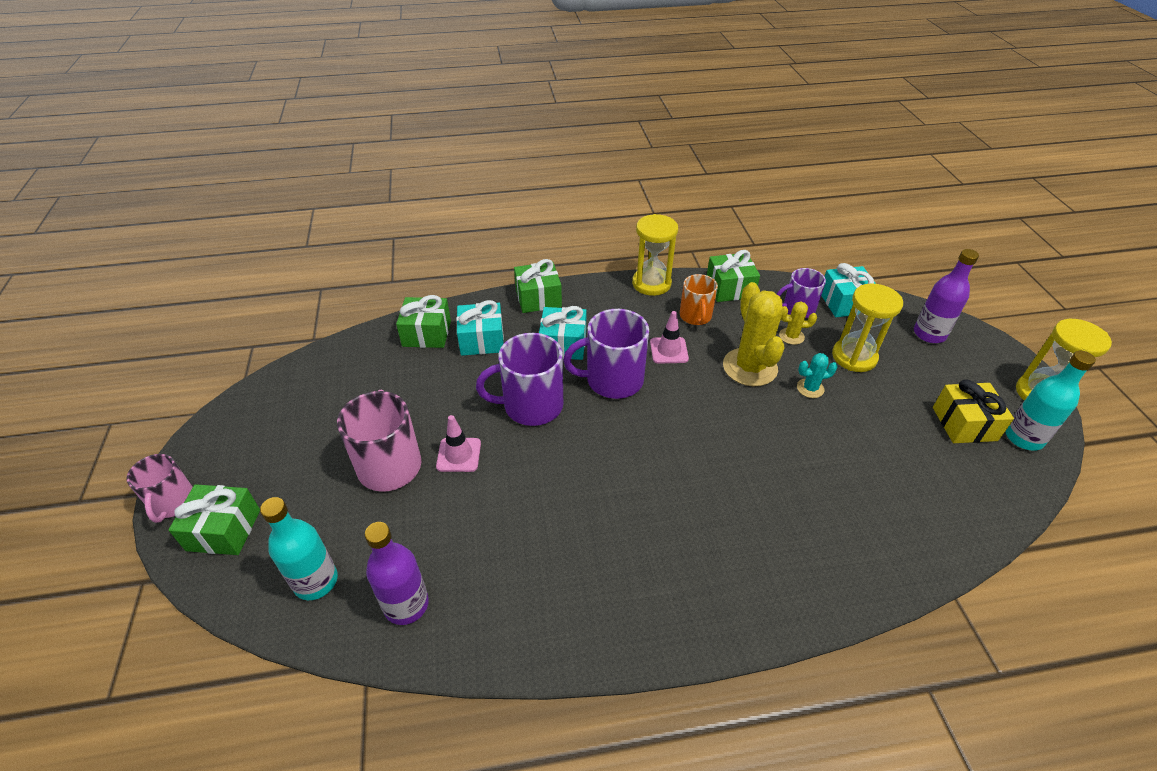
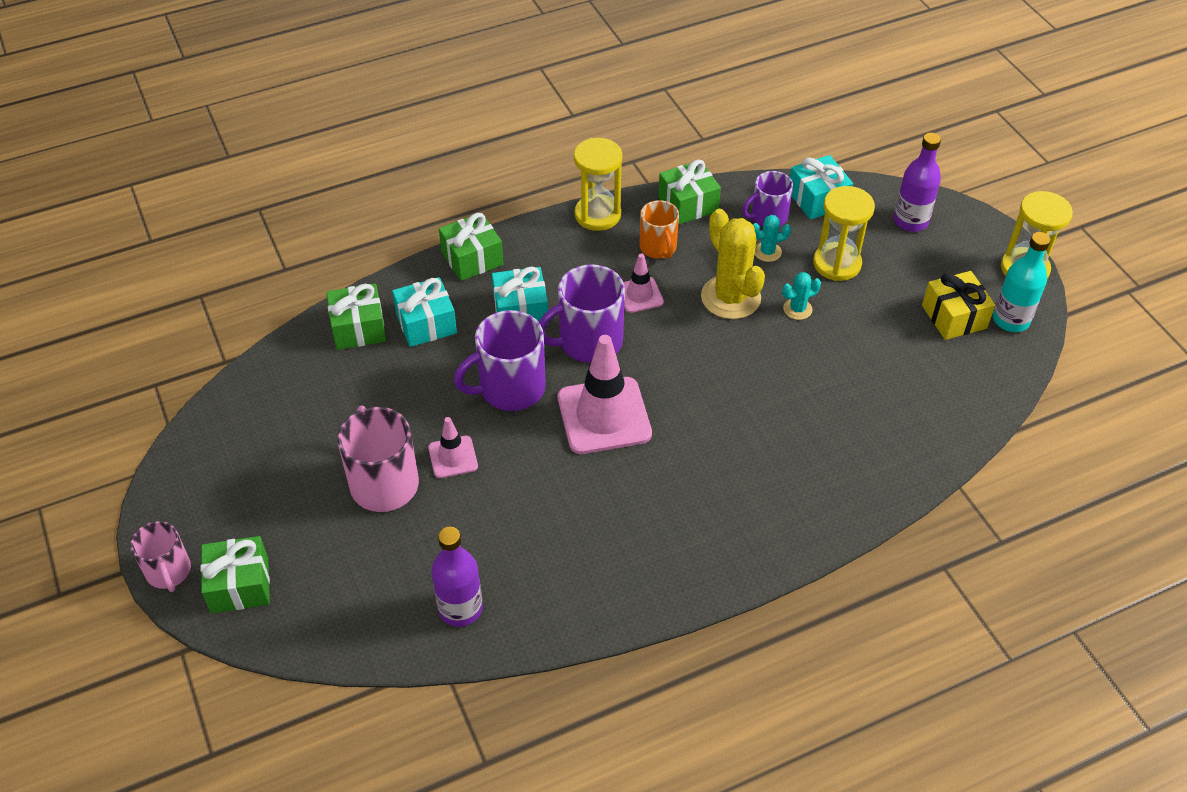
camera: 15 degrees left, 5 degrees up
turquoise bottle [260,497,338,600] -> none
yellow cactus [779,301,817,345] -> turquoise cactus [753,215,791,262]
none -> pink traffic cone [558,335,652,454]

